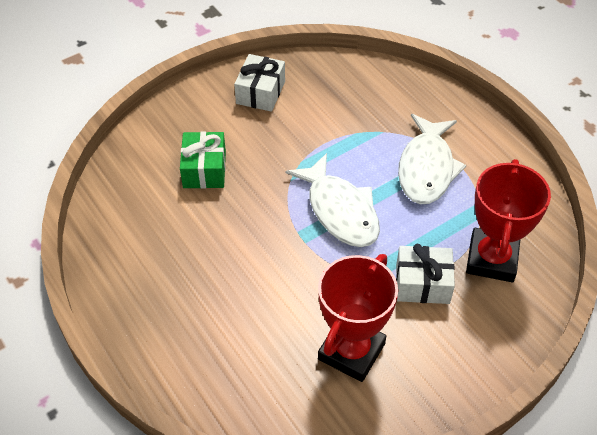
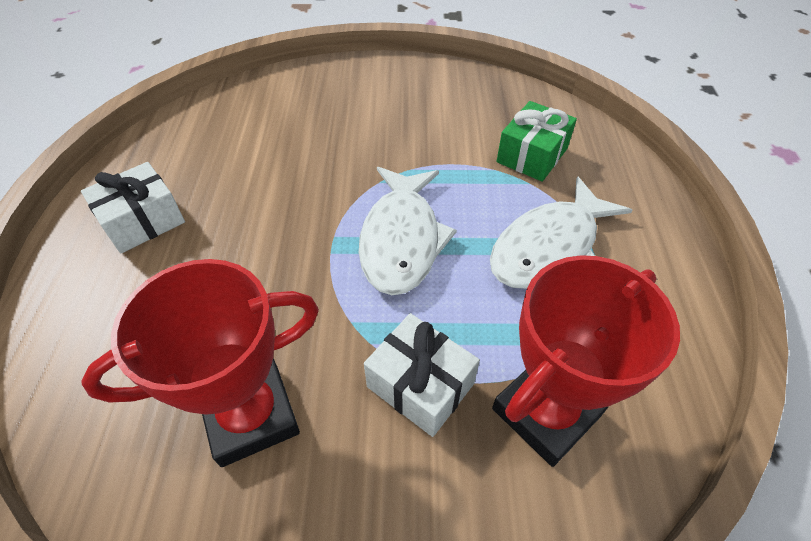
camera: 35 degrees right, 0 degrees up
green gift [180,131,226,189] -> green gift moved to [496,101,577,182]
white gift [234,54,285,112] -> white gift moved to [81,162,185,253]

